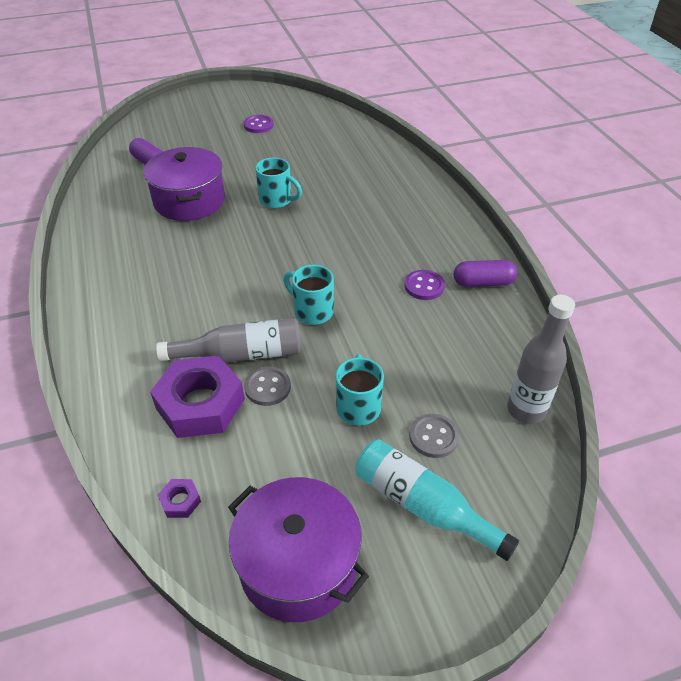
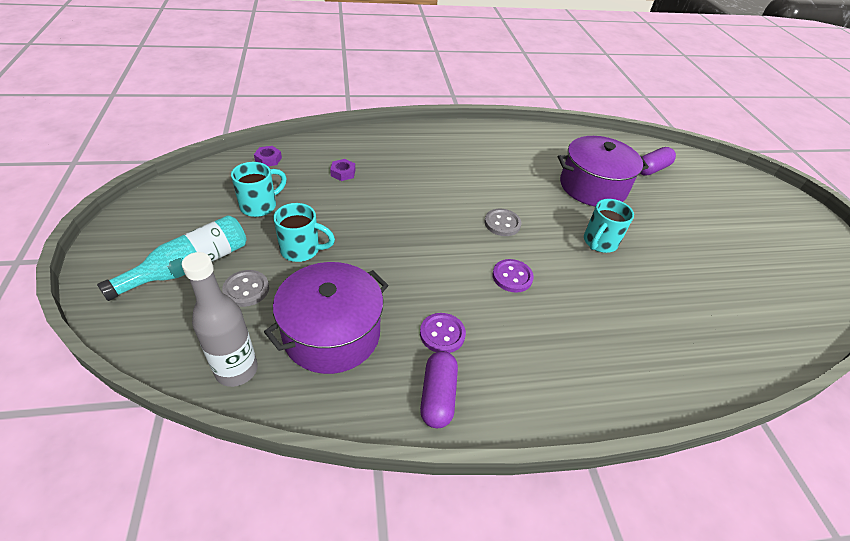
camera: 95 degrees right, 0 degrees up
purple nut [150,355,245,438] -> purple nut [330,159,355,181], size x0.41
grey bottle [156,318,301,363] -> none
purple pot [228,477,369,622] -> purple pot moved to [264,262,388,374]
purple button [244,115,274,133] -> purple button moved to [492,259,534,293]
grey button [244,366,291,406] -> grey button moved to [484,209,521,236]
turquoise mug [283,265,334,325] -> turquoise mug moved to [231,162,287,217]

